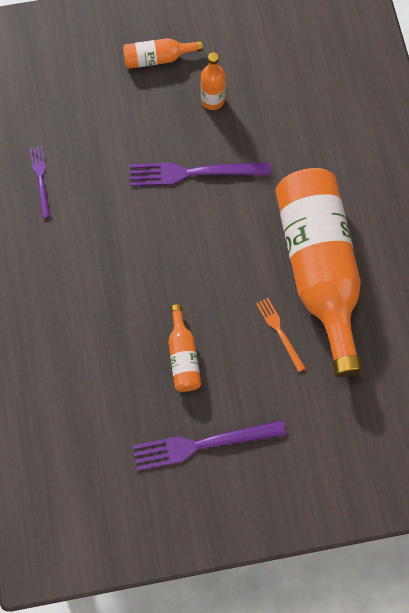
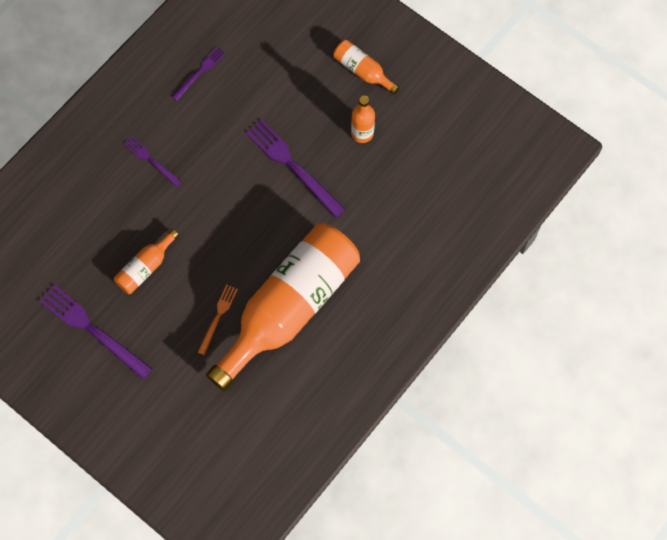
camera: 50 degrees right, 0 degrees up
none -> purple fork [123,136,182,187]

